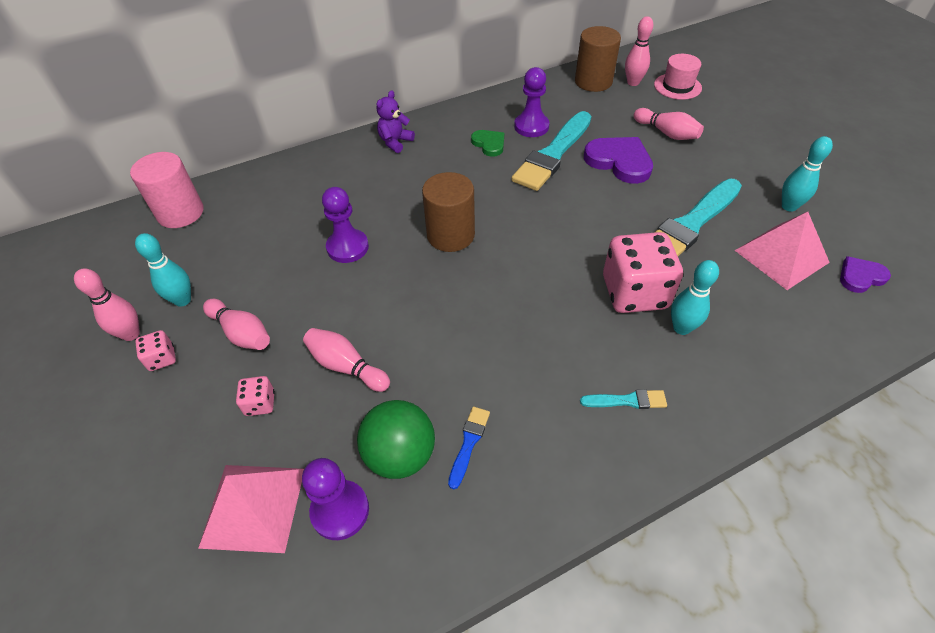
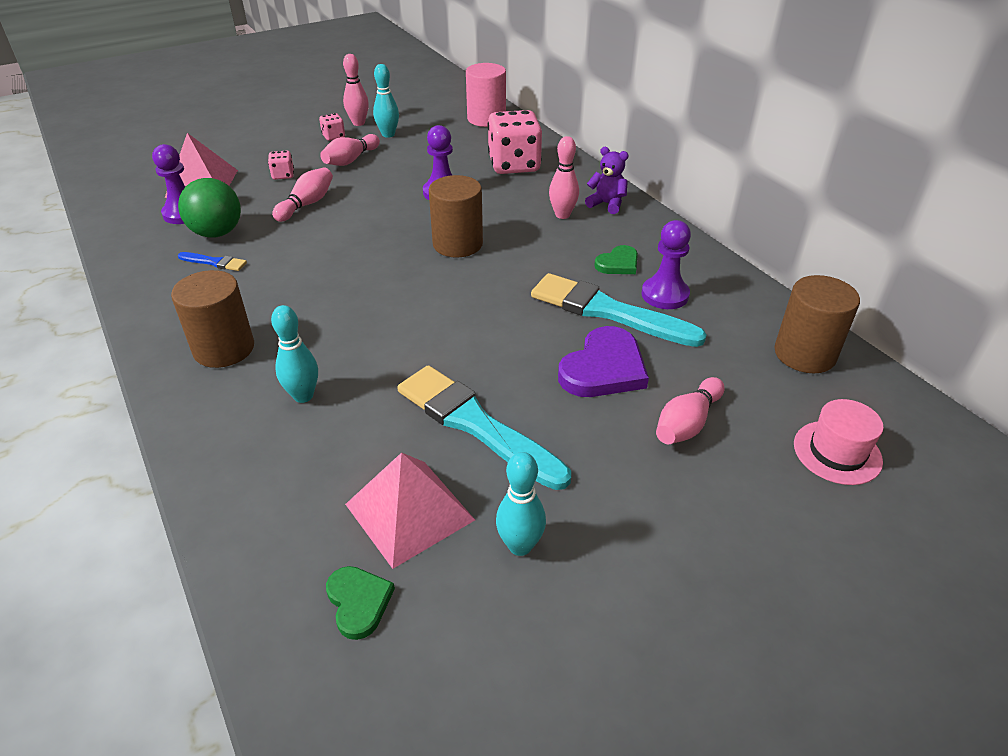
camera: 85 degrees right, 10 degrees down
turquoise brush [580,389,667,409] -> brown cylinder [171,270,254,368]
pink dice [603,232,683,313] -> pink dice moved to [488,110,542,174]
pink bowling pin [625,16,653,86] -> pink bowling pin moved to [549,136,579,219]
purple heart [840,256,891,293] -> green heart [326,566,395,640]

